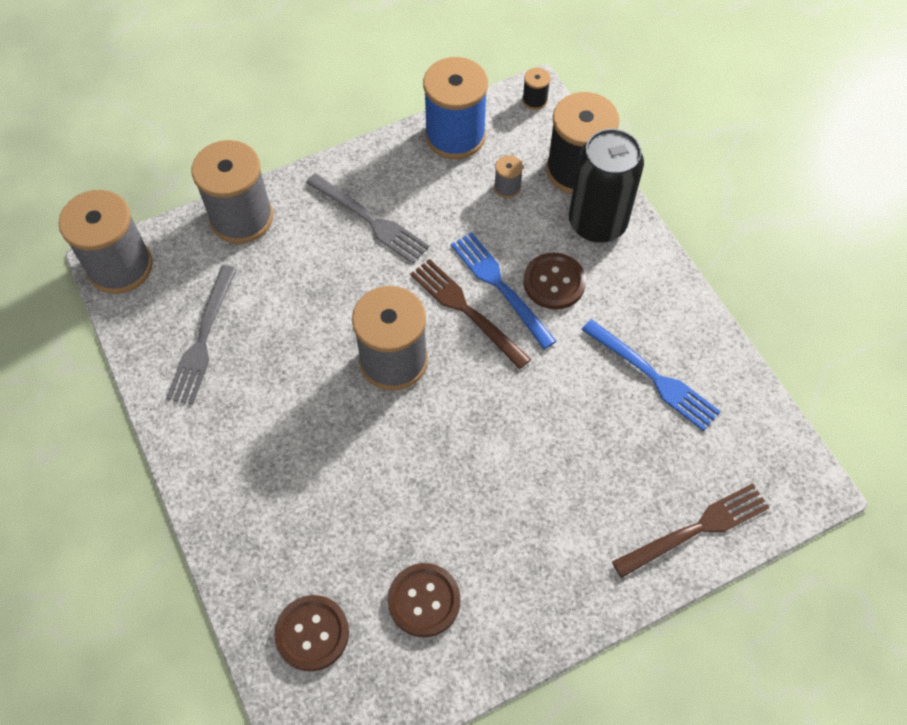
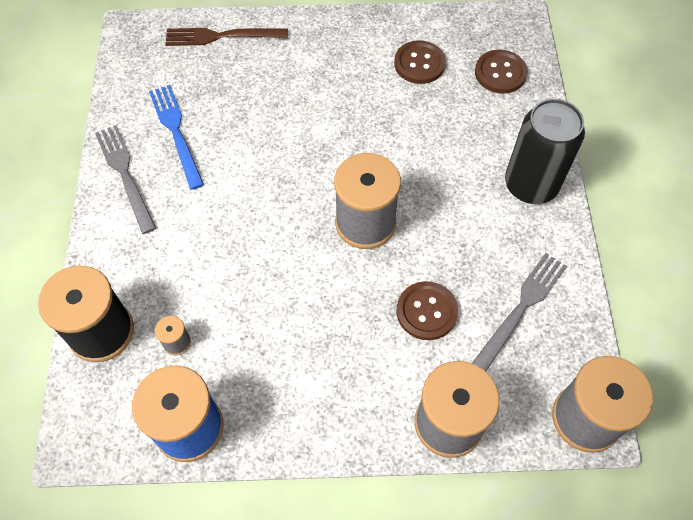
camera: 155 degrees left, 0 degrees up
grey fork [306,173,429,263] -> grey fork moved to [95,125,156,234]
brown fork [410,259,531,369] -> none
blue fork [451,232,557,349] -> none
black spool [522,68,550,110] -> none
brown button [523,253,586,309] -> brown button moved to [397,281,458,340]
black can [569,128,644,243] -> black can moved to [505,99,585,204]

